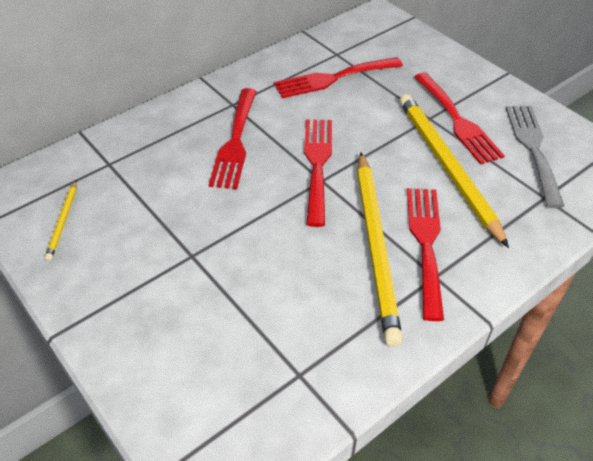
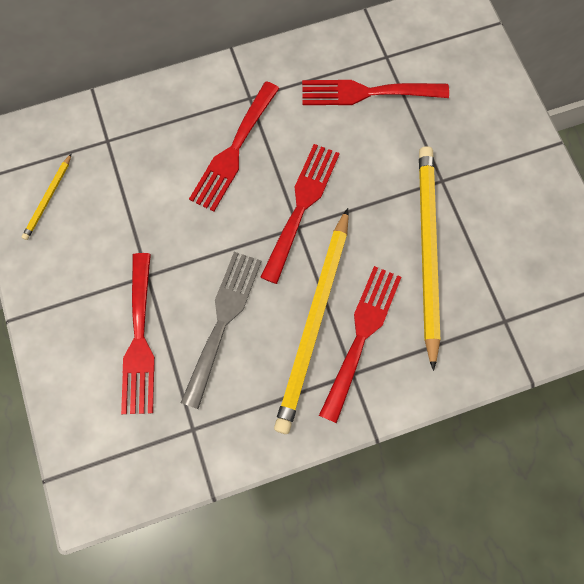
camera: 20 degrees right, 25 degrees up
red fork [414,73,505,165] -> red fork moved to [121,253,155,414]
grey fork [506,106,564,208] -> grey fork moved to [181,252,262,409]

